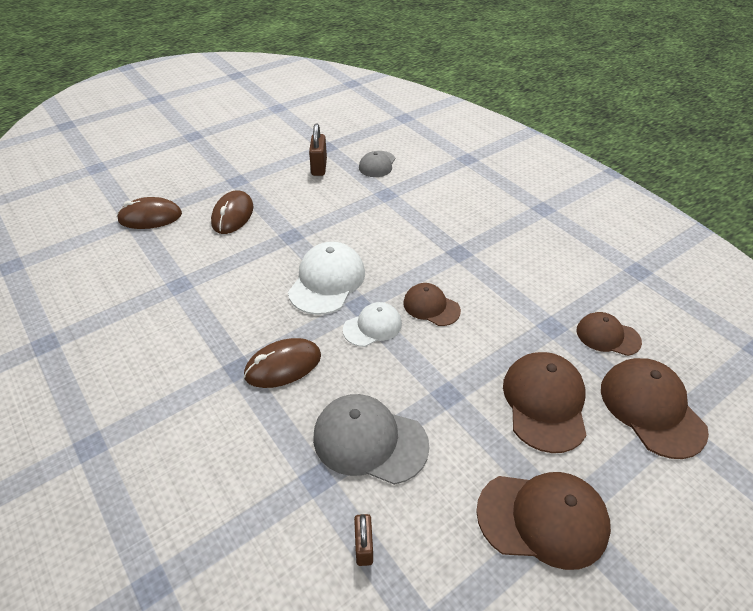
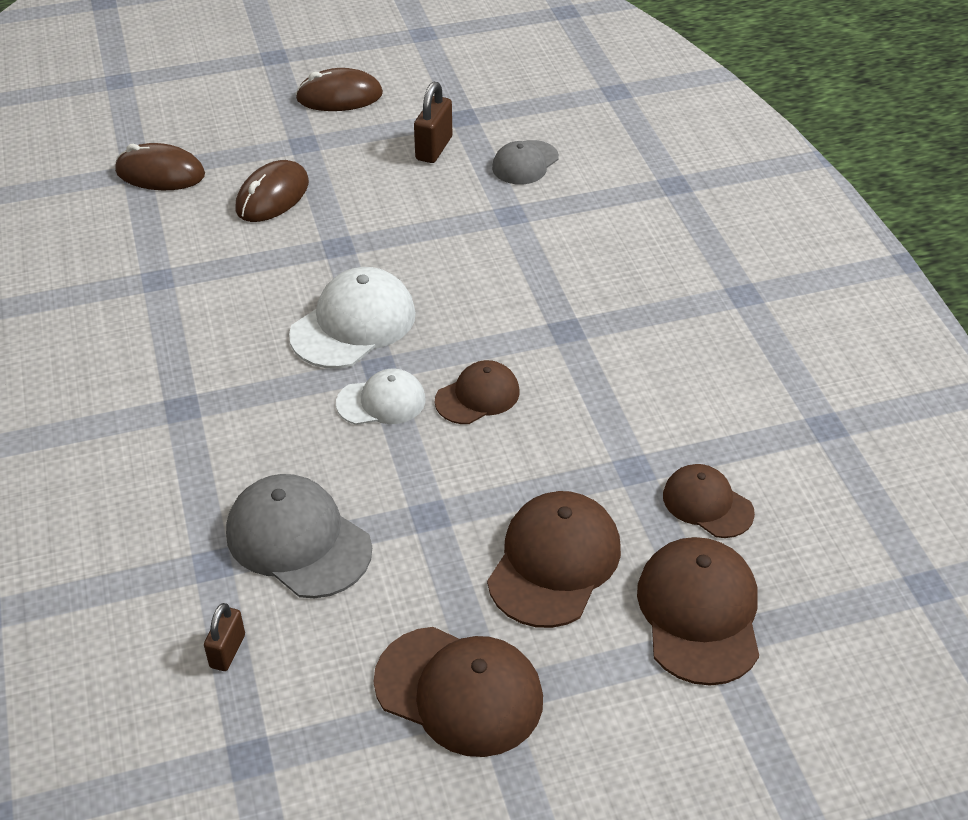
camera: 20 degrees right, 0 degrees up
brown mouse [244,338,321,388] -> brown mouse moved to [295,68,383,111]
brown cap [403,283,461,326] -> brown cap turned 90 degrees clockwise [435,360,520,424]

